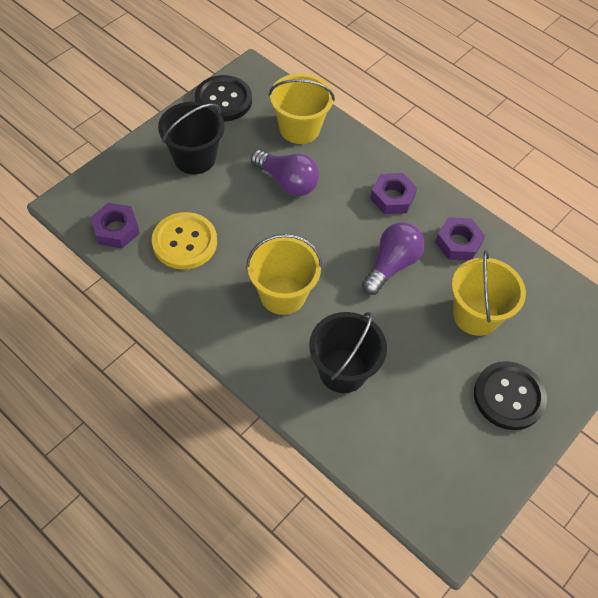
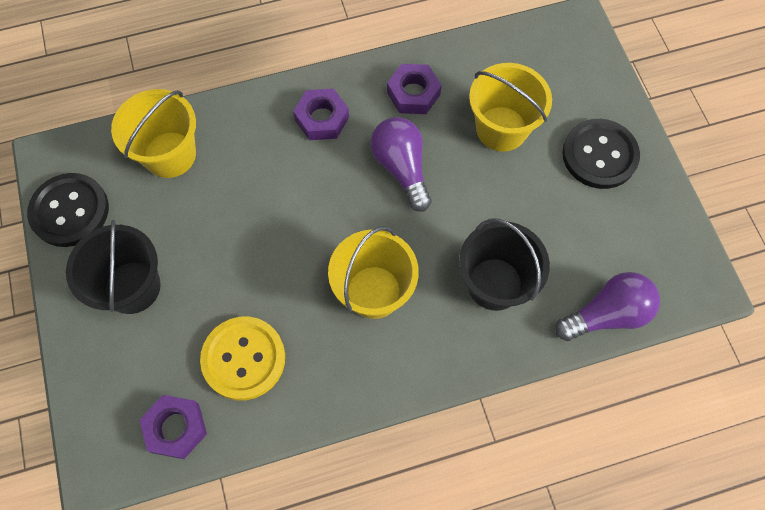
camera: 55 degrees left, 10 degrees up
purple light bulb [251,150,319,196] -> purple light bulb moved to [555,272,660,341]

